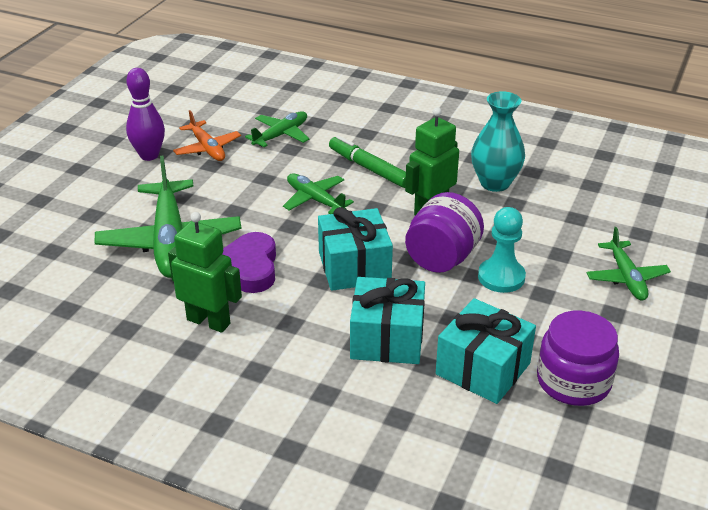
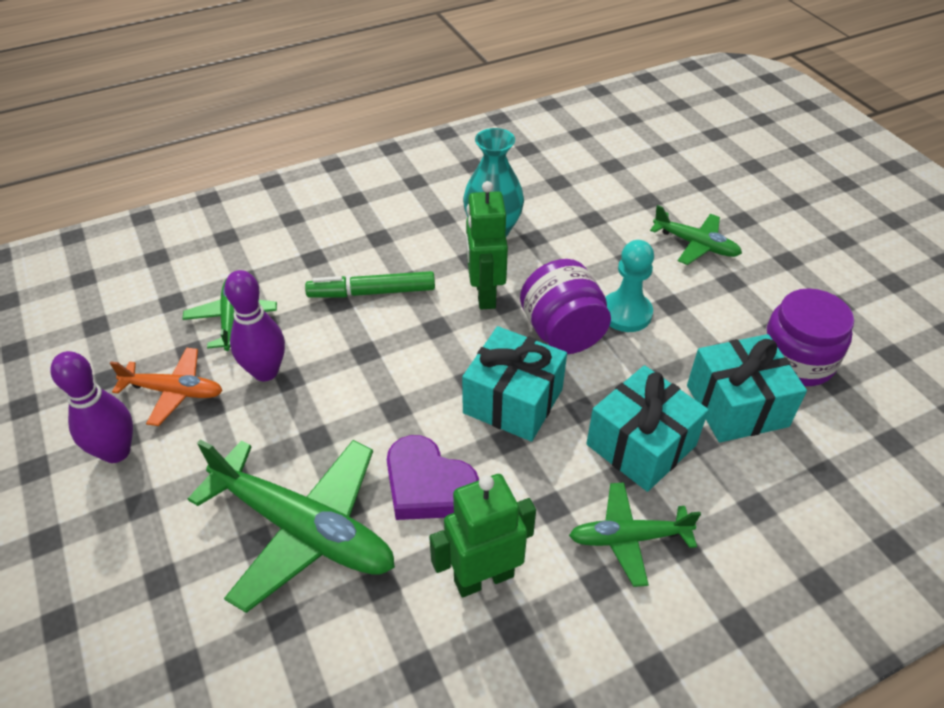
camera: 50 degrees left, 10 degrees up
green plane [283,173,354,214] -> green plane moved to [569,482,701,587]
none -> purple bowling pin [224,270,285,381]

